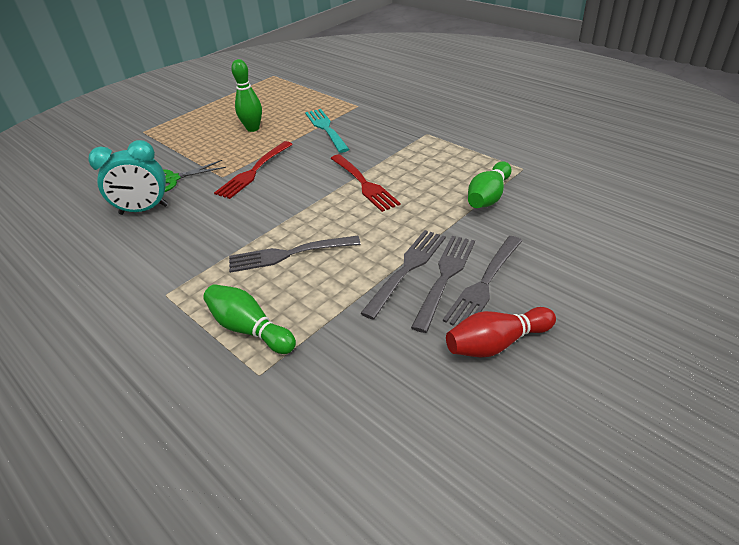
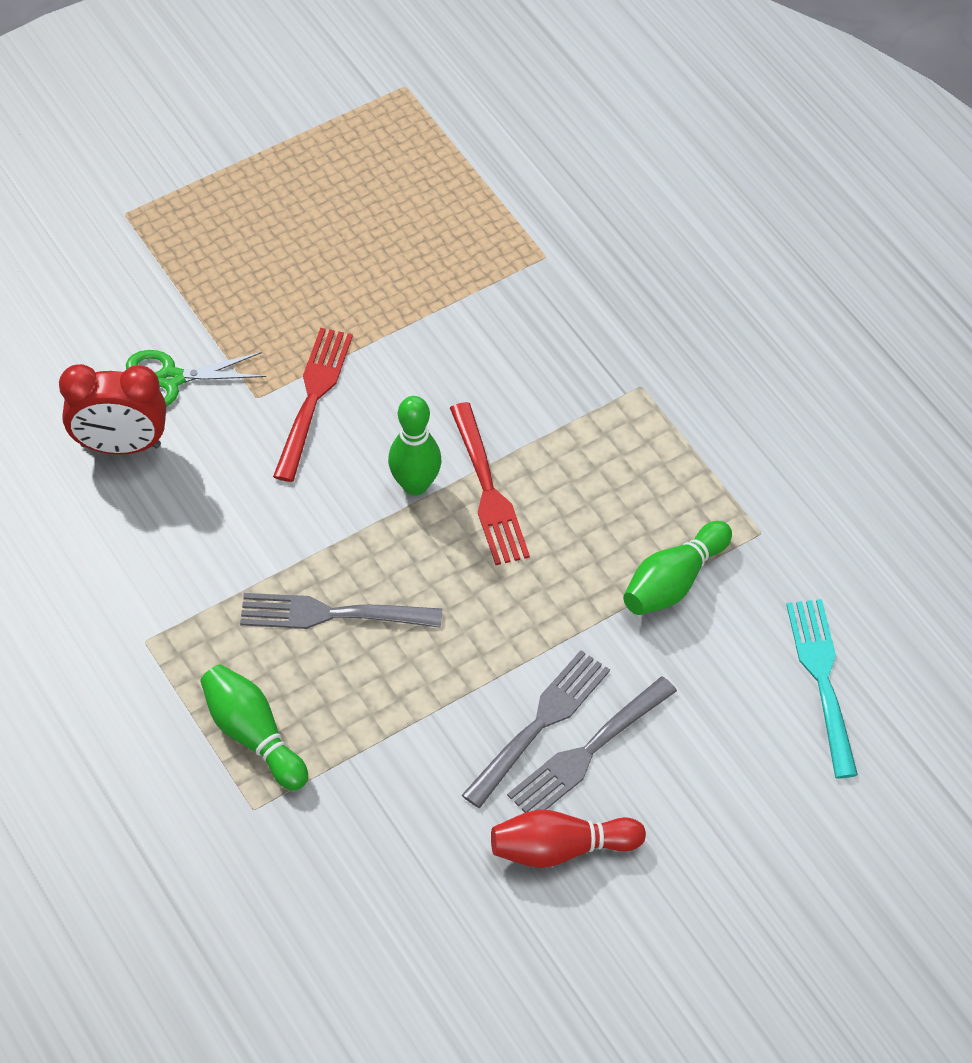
camera: 10 degrees right, 15 degrees up
turquoise clock [88,140,168,215] -> red clock [59,364,166,454]
red fork [214,141,293,199] -> red fork turned 150 degrees clockwise [273,328,353,482]
green bowling pin [231,59,262,132] -> green bowling pin moved to [388,396,441,495]
turquoise fork [305,109,349,153] -> turquoise fork moved to [786,599,858,778]
grey fork [360,230,446,320] -> none

